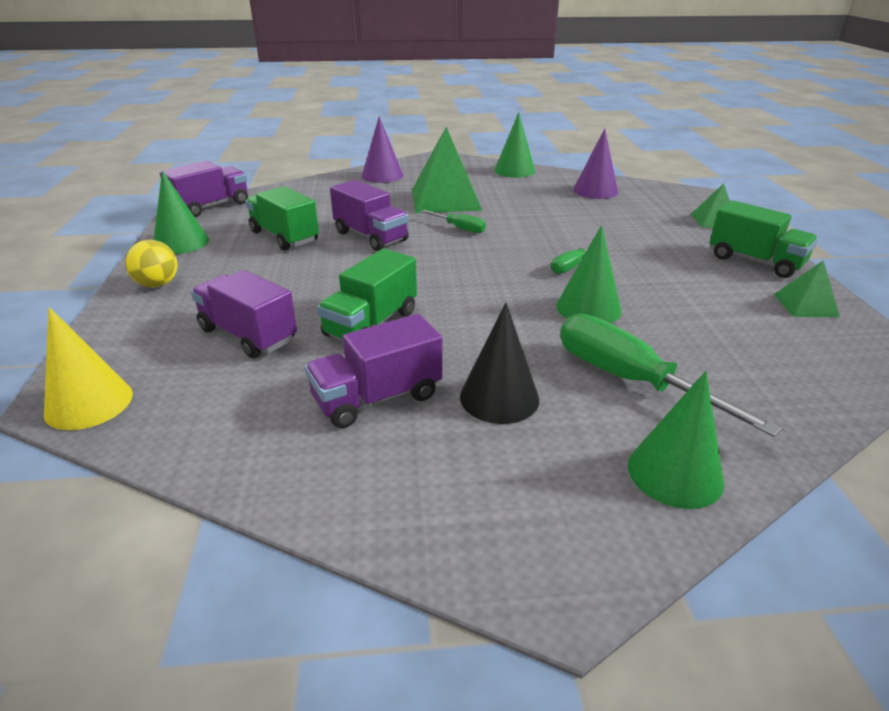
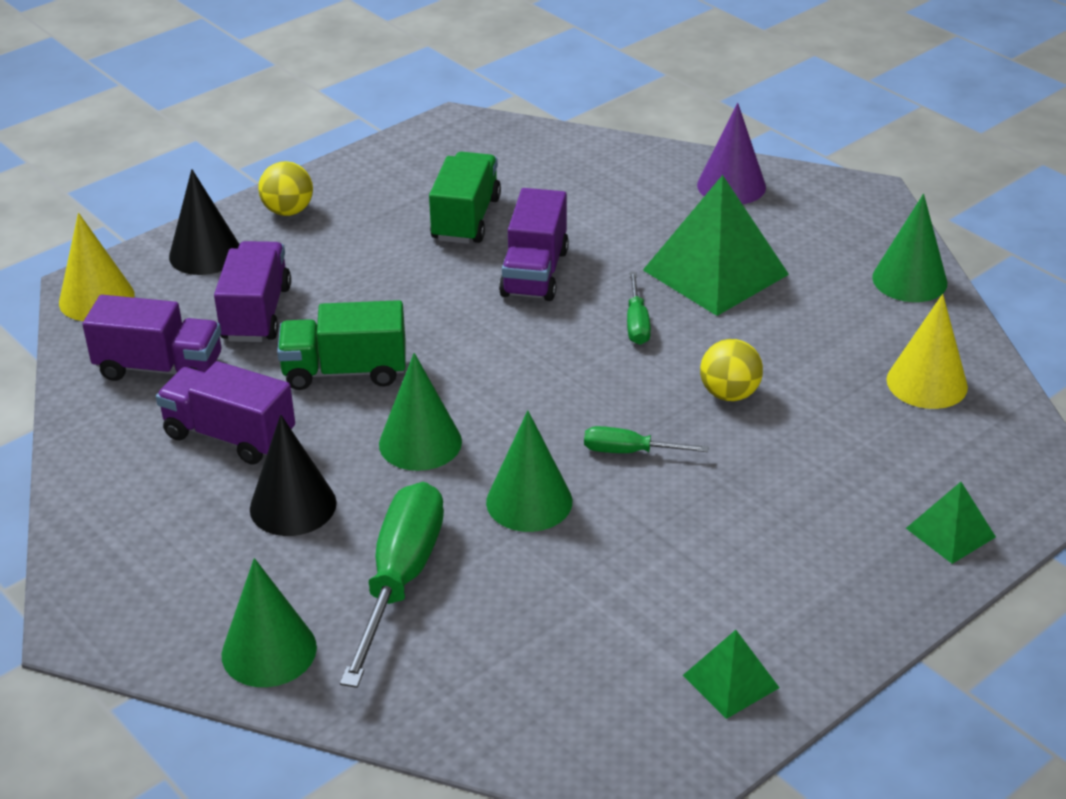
camera: 55 degrees right, 5 degrees up
green cone [154,170,209,254] -> green cone moved to [379,353,462,471]
purple truck [160,161,248,217] -> purple truck moved to [83,295,221,381]
purple cone [573,128,618,199] -> yellow cone [886,294,968,409]
green truck [710,200,818,278] -> none
none -> black cone [169,169,239,275]
none -> yellow ball [700,339,763,401]

